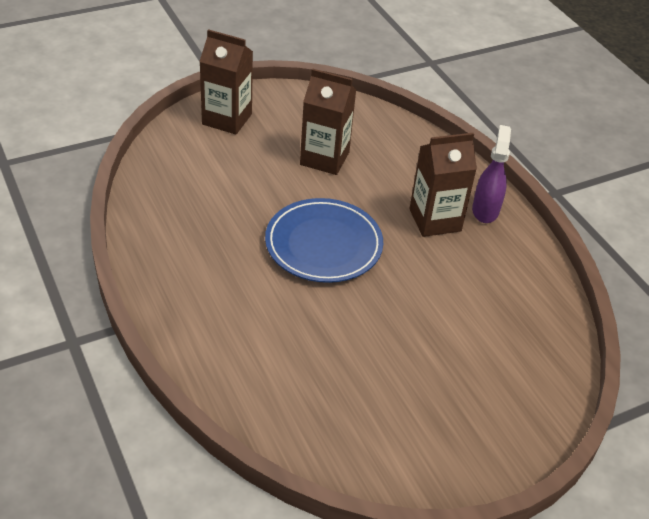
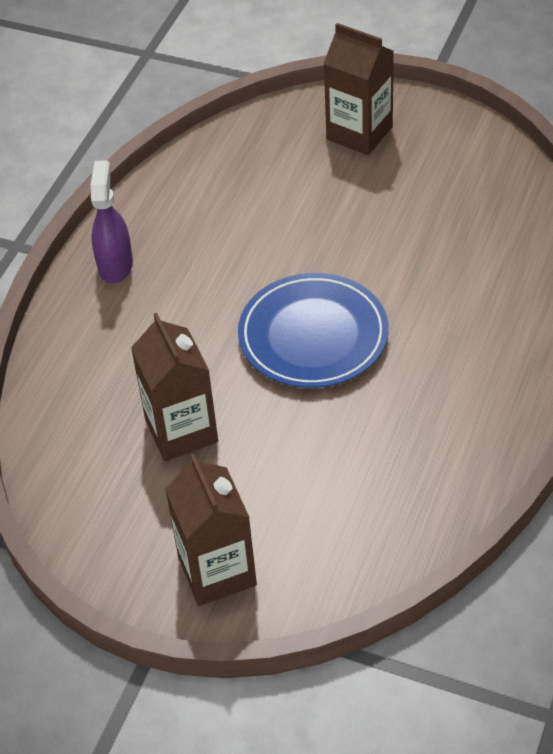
camera: 125 degrees left, 5 degrees up
brown carton [409,133,477,237] -> brown carton moved to [323,23,394,155]
purple spray bottle [472,125,511,223] -> purple spray bottle turned 120 degrees clockwise [91,160,133,283]

